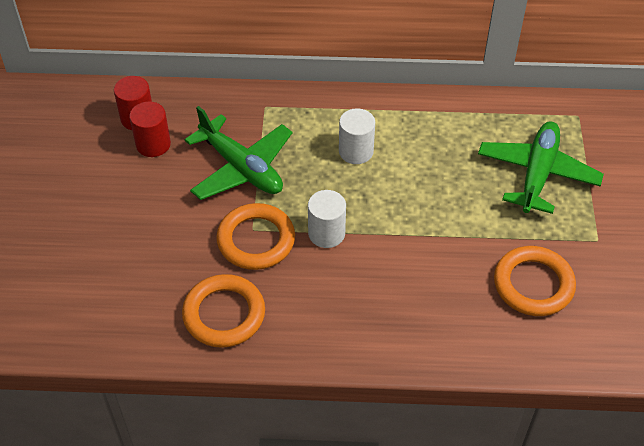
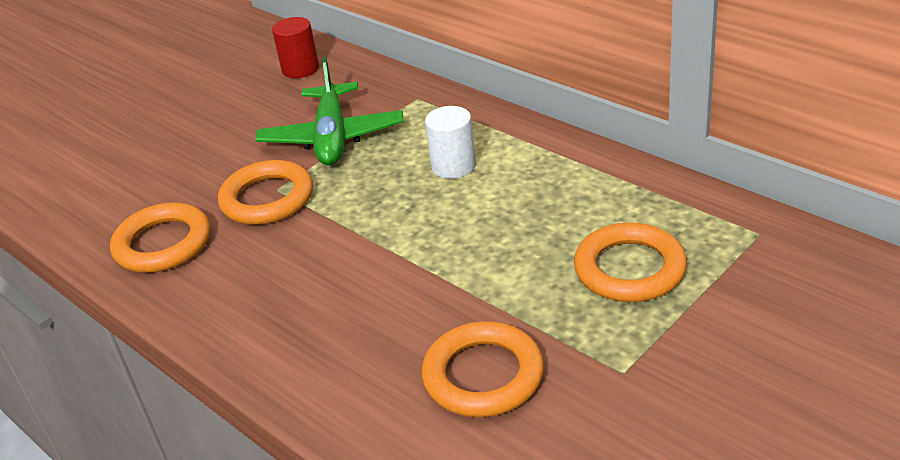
camera: 45 degrees right, 15 degrees down
red cylinder [129,102,171,157] -> none
white cylinder [308,190,346,248] -> none
green plane [478,121,604,214] -> orange ring [574,222,687,302]

